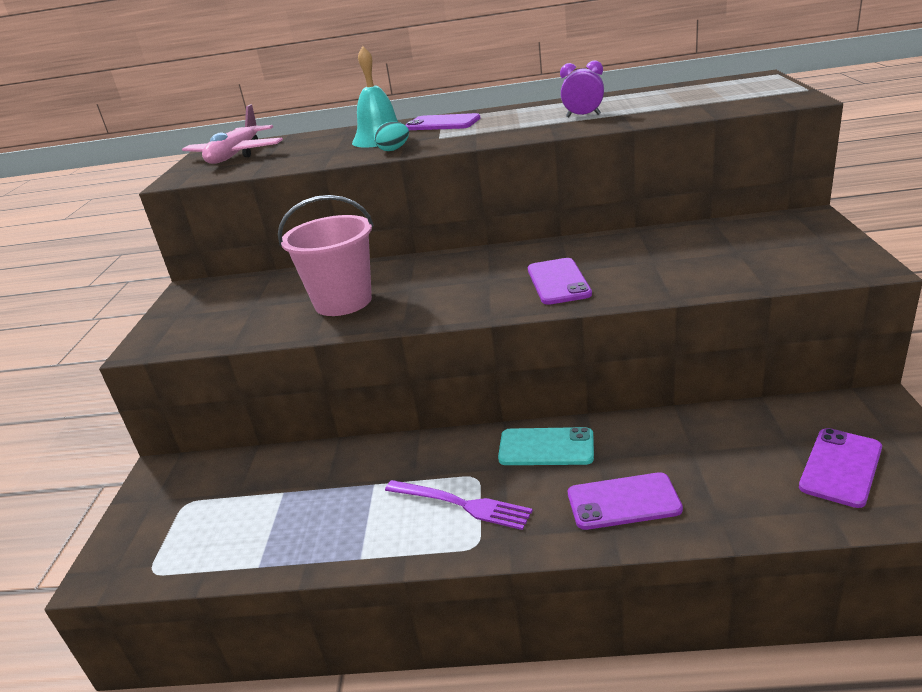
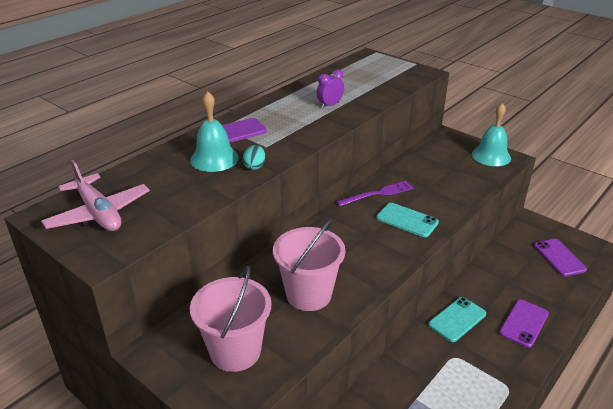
camera: 55 degrees left, 5 degrees up
purple fork [385,480,533,530] -> purple fork moved to [336,181,413,206]
purple phone [528,258,592,305] -> turquoise phone [376,203,439,237]
none -> pink bucket [190,265,272,372]
none -> turquoise bell [472,103,511,166]

